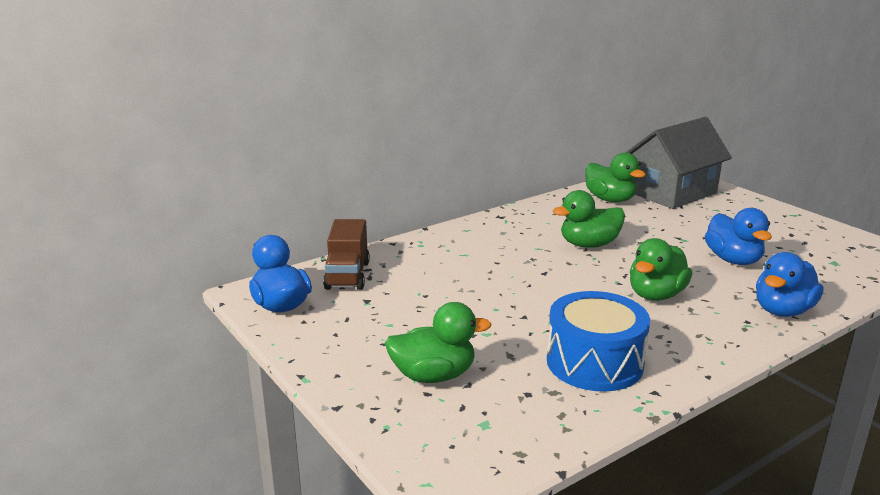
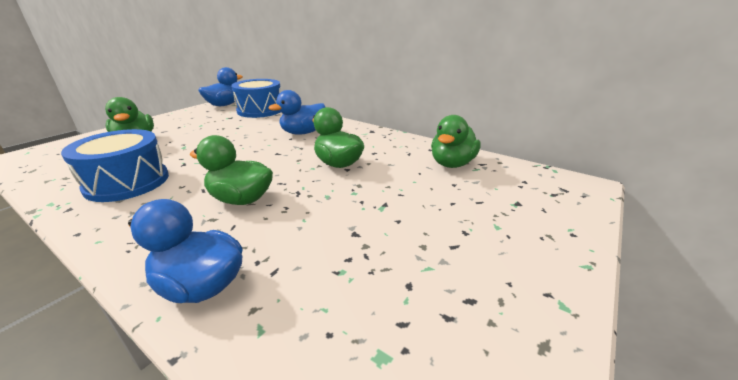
camera: 70 degrees right, 5 degrees up
brown truck [323,219,370,290] -> blue drum [231,79,281,118]
grey house [626,117,732,209] -> none
blue duck [705,208,772,265] -> blue duck moved to [268,90,325,135]

